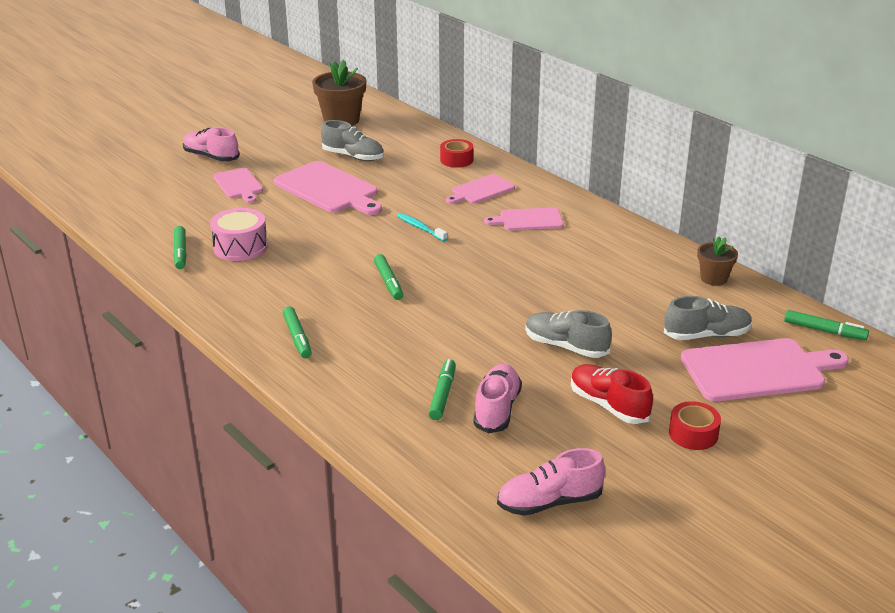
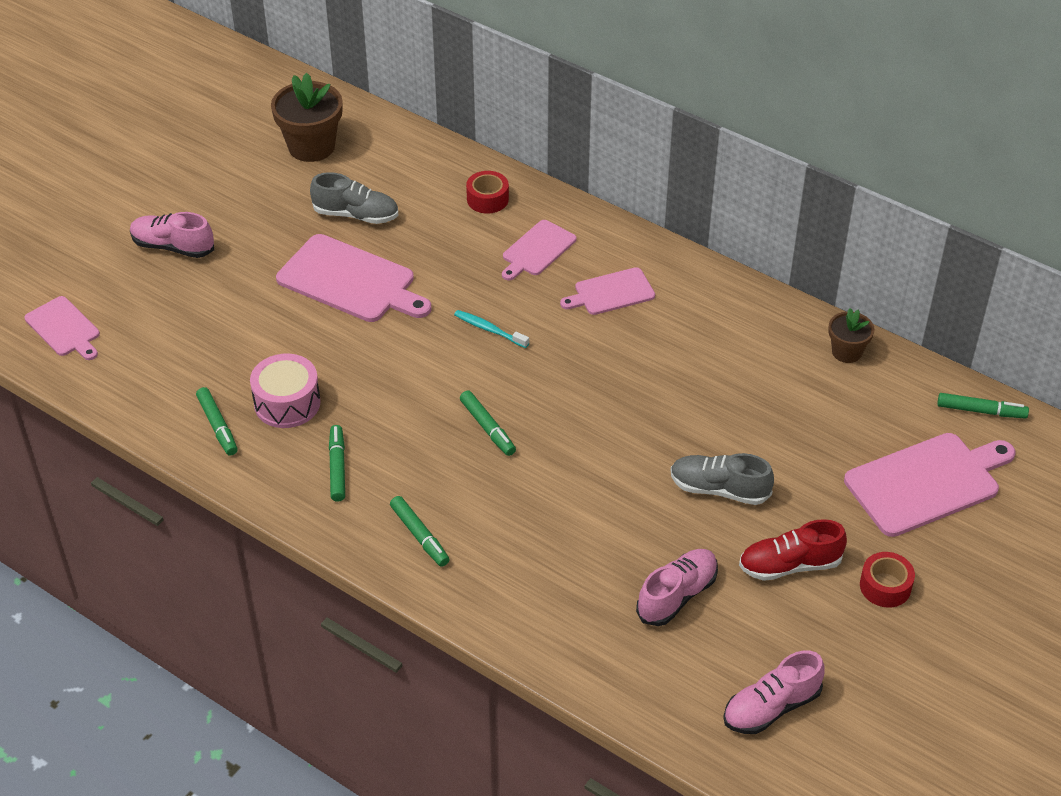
camera: 15 degrees left, 15 degrees up
pink cutting board [213,168,263,203] -> pink cutting board moved to [24,296,100,360]
green marker [429,359,456,420] -> green marker moved to [329,425,345,502]
pink shoe [473,364,522,433] -> pink shoe turned 45 degrees clockwise [636,549,718,626]
red shoe [571,364,653,424] -> red shoe turned 45 degrees counterclockwise [739,519,847,581]
grey shoe [664,296,752,340] -> none

